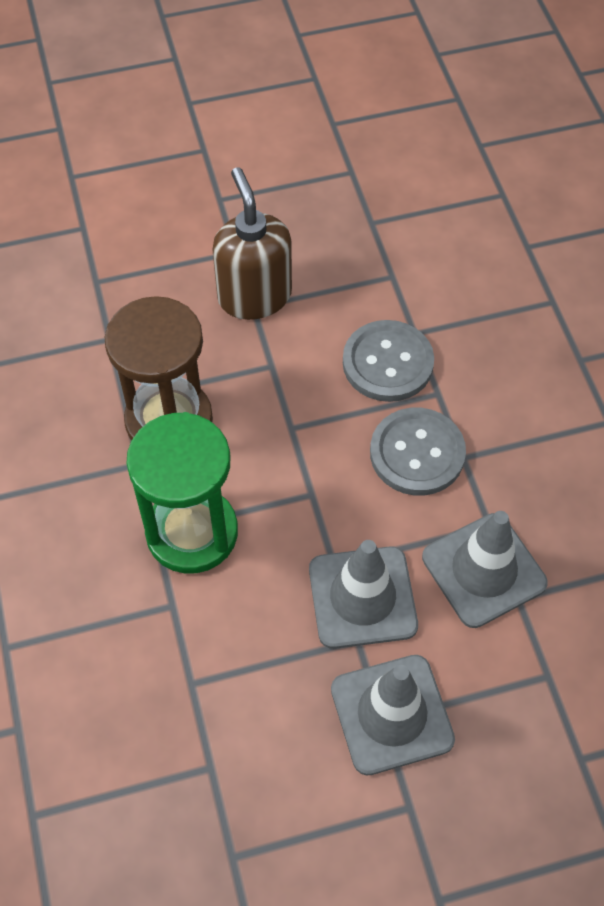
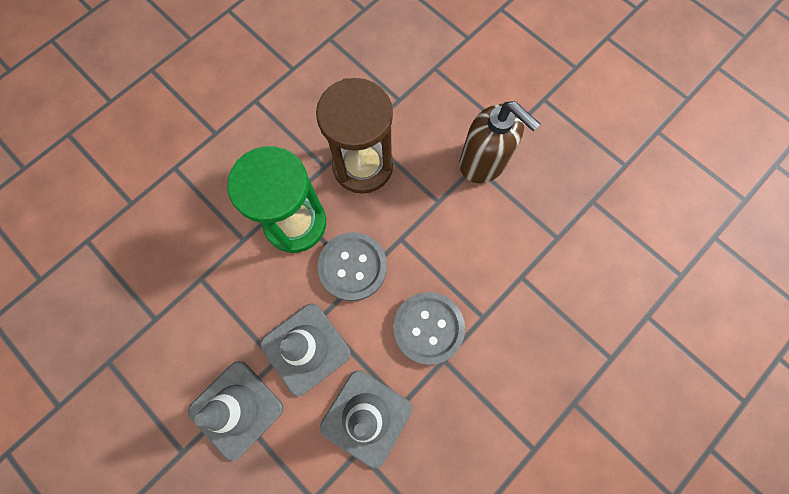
camera: 60 degrees right, 15 degrees up
brown soap dispenser [212,167,292,320] -> brown soap dispenser turned 90 degrees clockwise [459,102,540,183]
grey button [343,320,434,402] -> grey button moved to [317,232,387,301]

